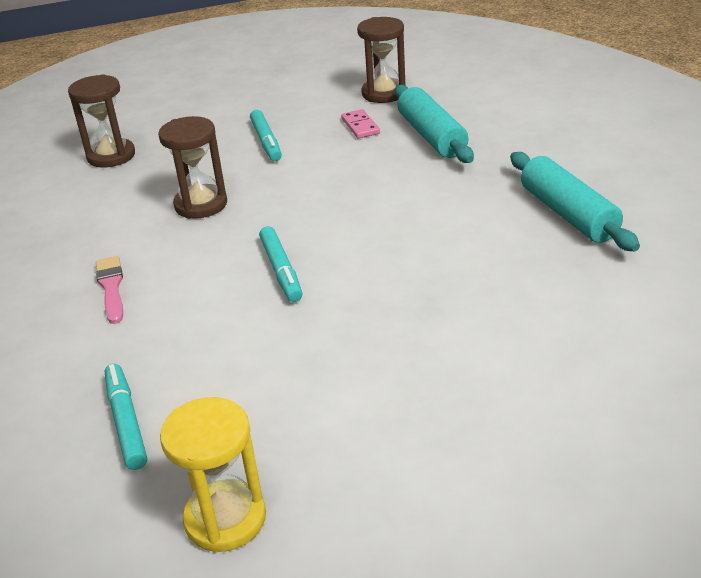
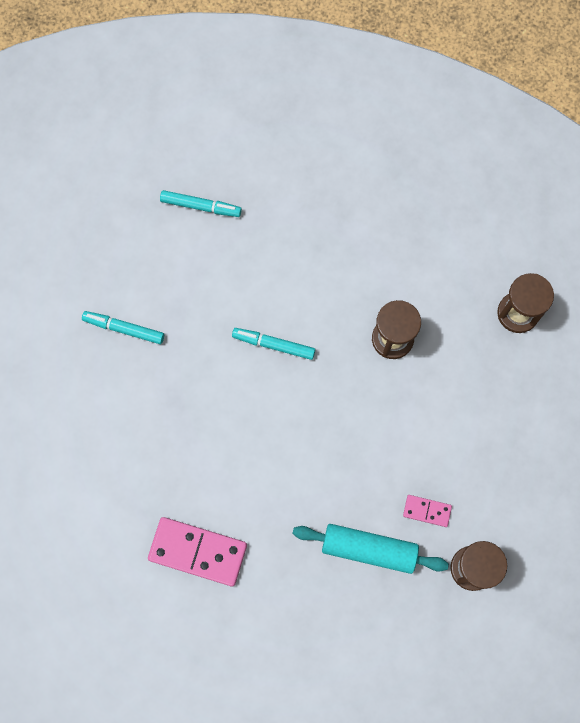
camera: 120 degrees right, 40 degrees up
pink brush [96,256,123,324] -> none
yellow hourglass [160,397,266,553] -> none
turquoise marker [250,110,282,161] -> turquoise marker moved to [82,311,164,344]
turquoise rolling pin [510,152,640,251] -> pink domino [148,517,247,586]

